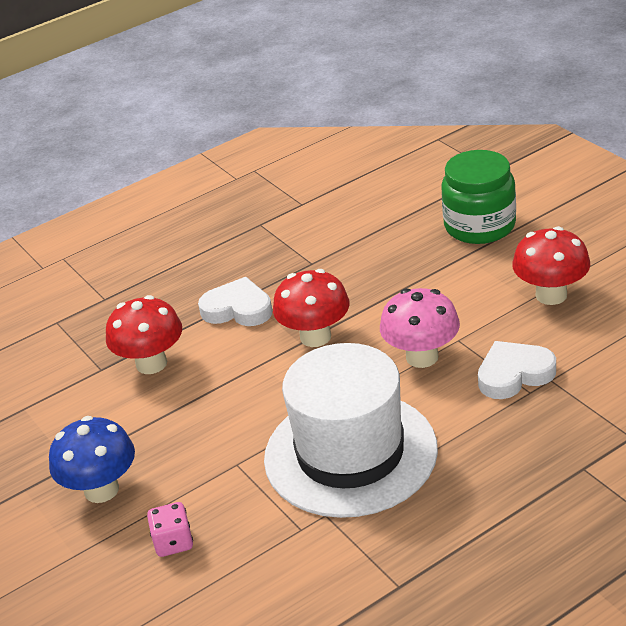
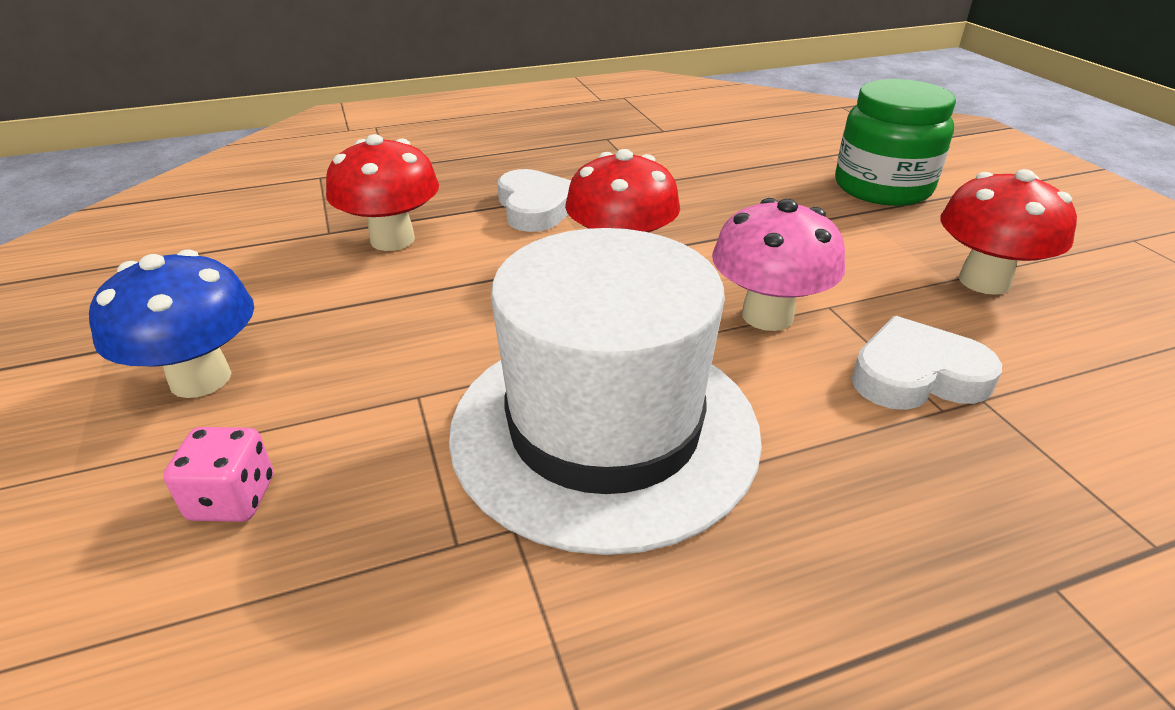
camera: 10 degrees right, 0 degrees up
white heart [198,277,272,326] -> white heart turned 45 degrees clockwise [497,169,571,232]

